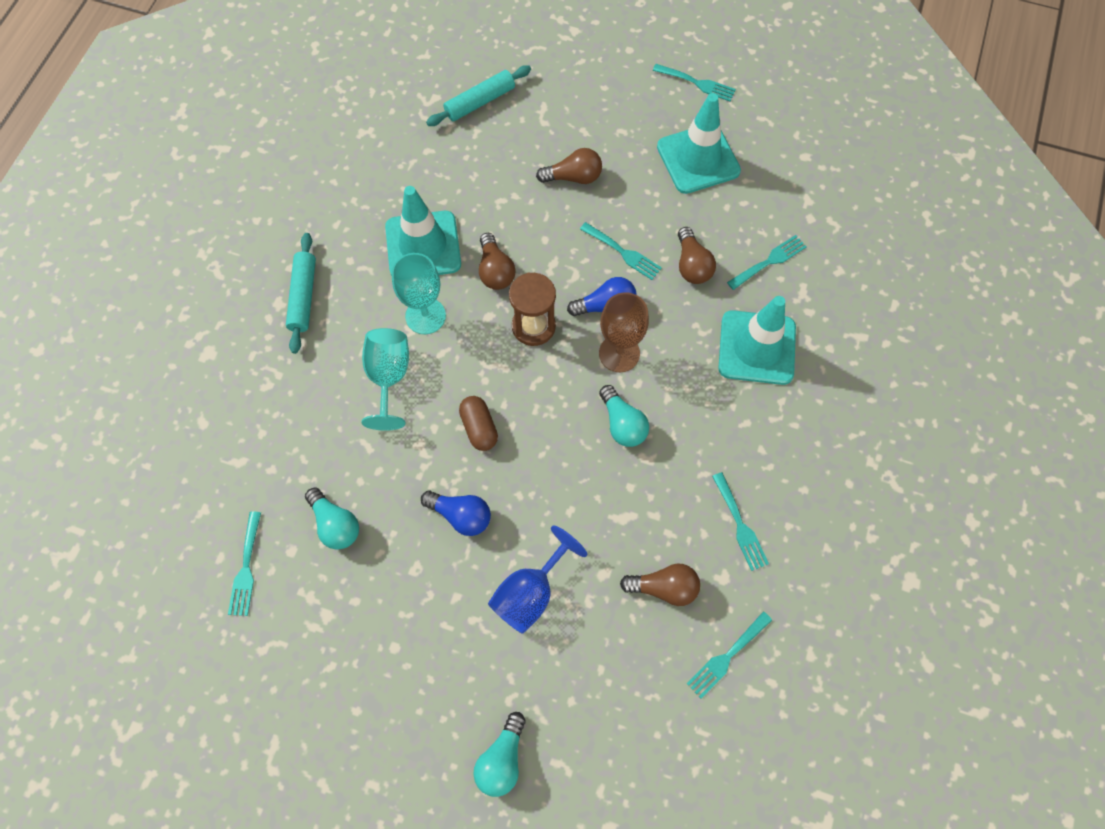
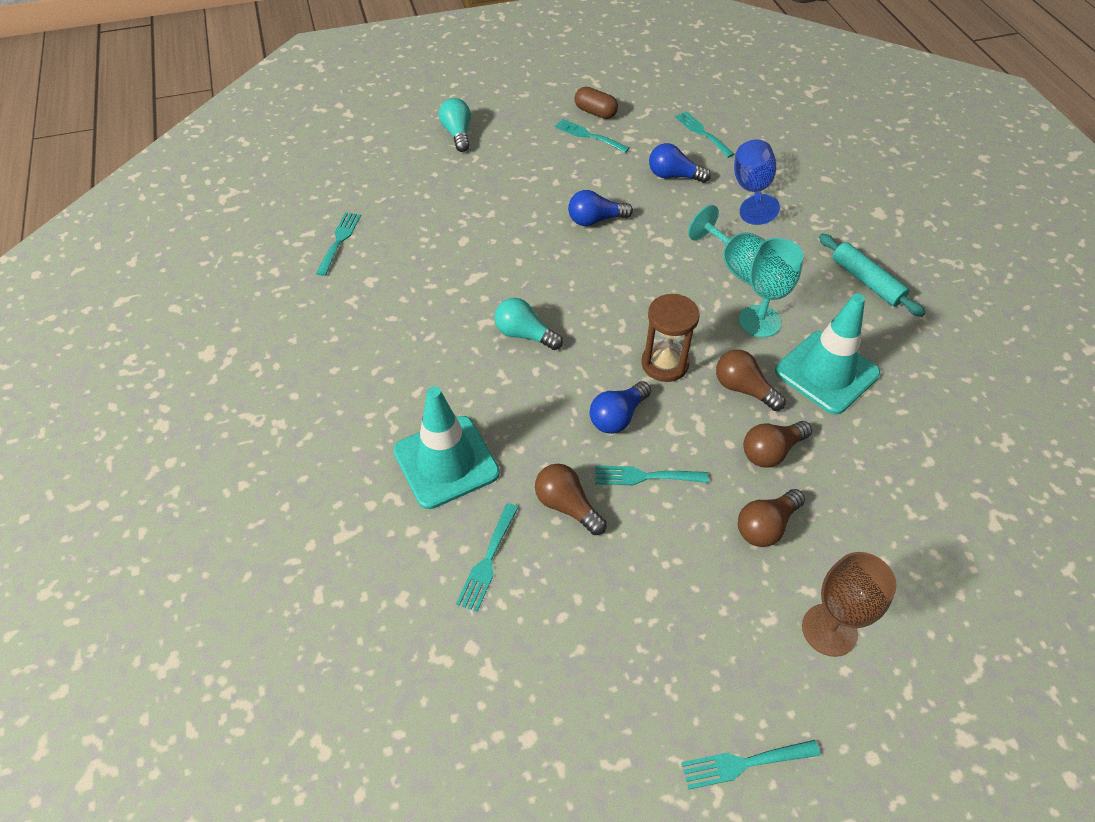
camera: 145 degrees right, 15 degrees down
turquoise light bulb [305,487,359,550] -> blue light bulb [649,143,711,183]
turquoise rolling pin [426,65,531,126] -> none
brown capsule [459,396,498,451] -> brown capsule moved to [575,87,618,119]
blue goblet [488,525,587,634] -> blue goblet moved to [734,139,780,225]
brown goblet [599,292,649,372] -> brown goblet moved to [802,552,897,657]
brown light bulb [620,564,700,606] -> brown light bulb moved to [743,421,812,468]
turquoise traffic cone [657,93,741,194] -> none
turquoise fork [712,472,769,571] -> turquoise fork moved to [555,119,629,153]

